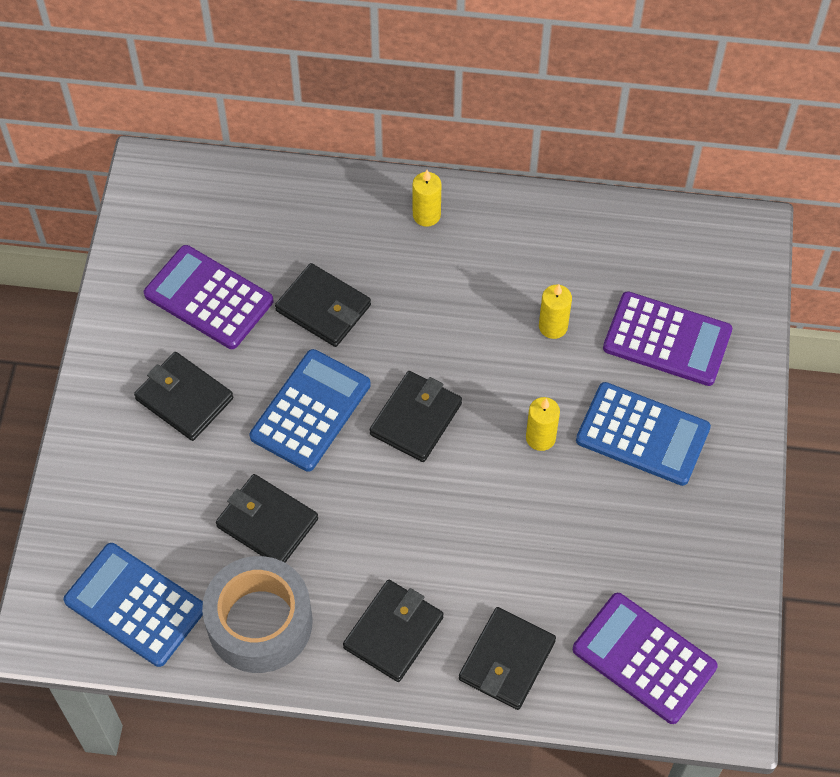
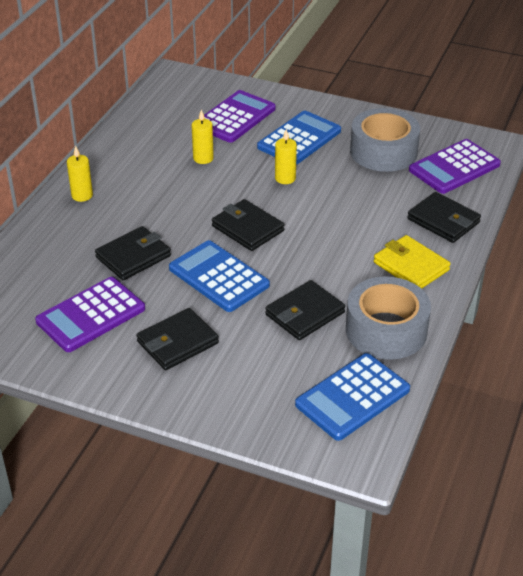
camera: 75 degrees left, 20 degrees down
black wallet [343,580,443,682] -> yellow wallet [374,235,451,289]
none -> grey tape [350,108,420,172]

